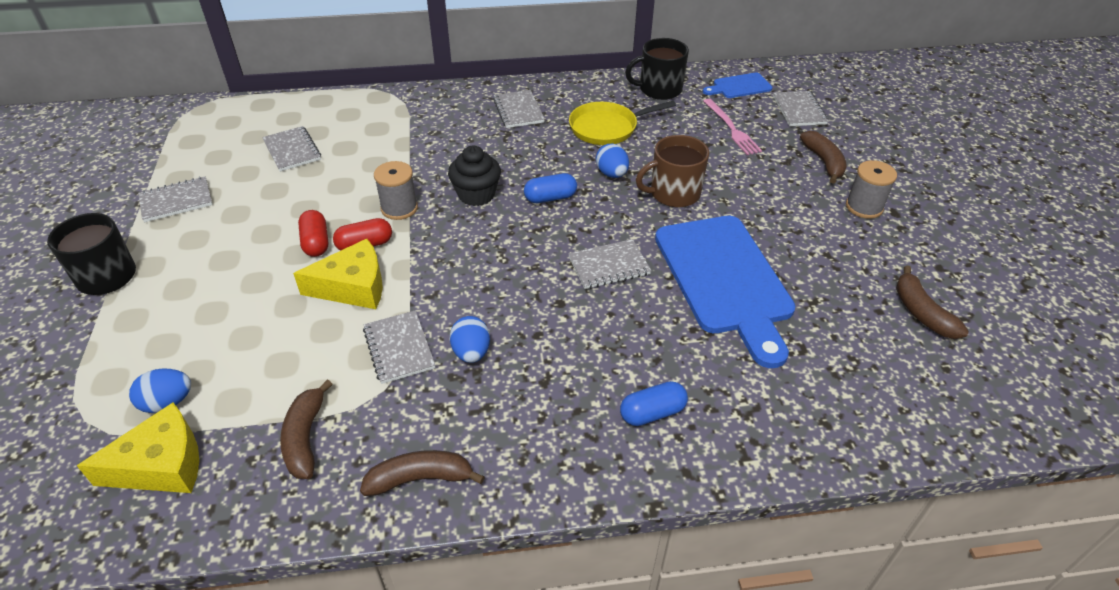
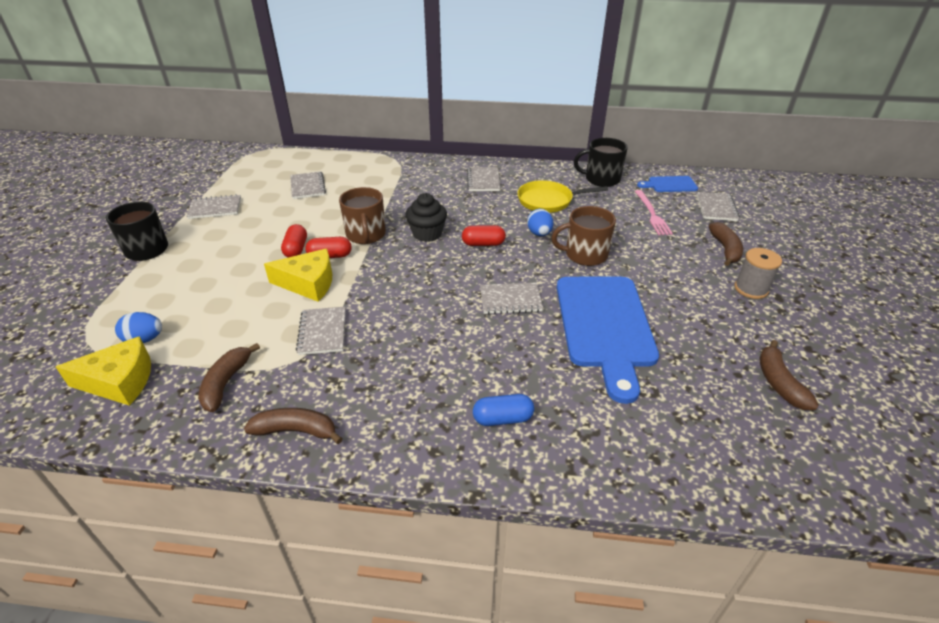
camera: 15 degrees right, 5 degrees down
grey spool [374,161,418,220] -> brown mug [339,187,386,244]
blue egg [450,316,490,363] -> none
blue capsule [524,173,577,203] -> red capsule [462,225,506,246]

